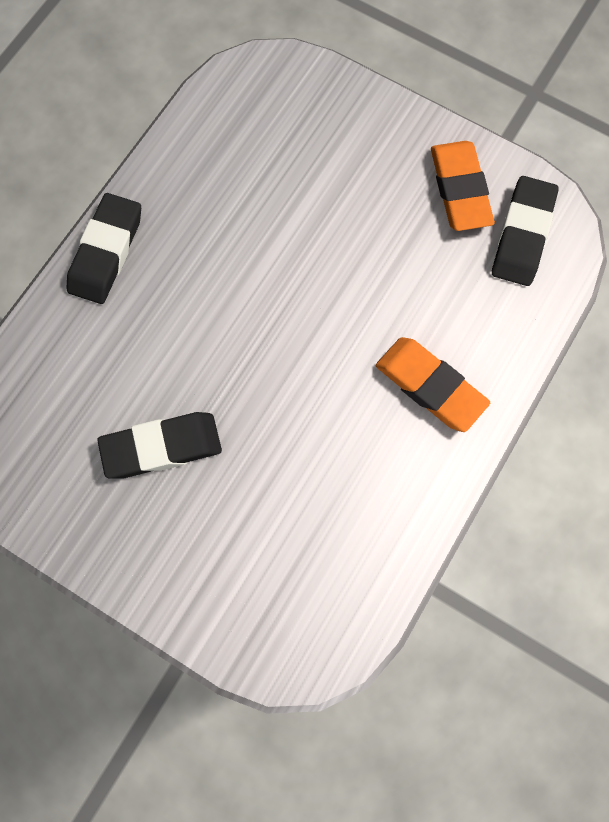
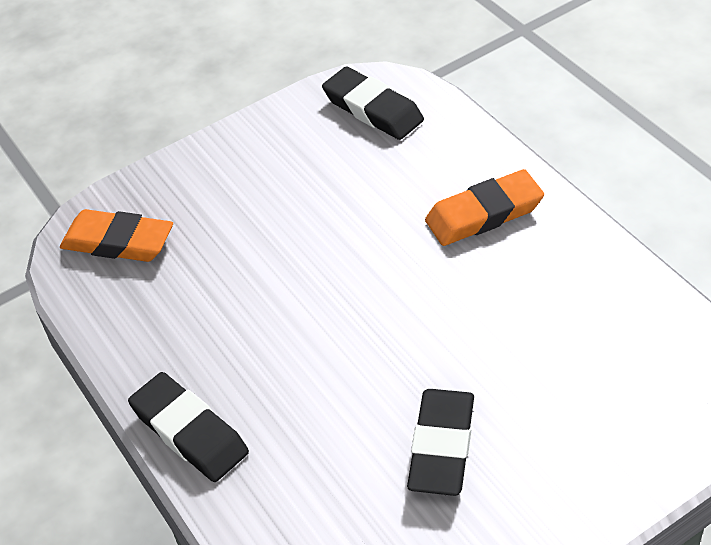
camera: 60 degrees left, 25 degrees down
orange eraser [431,141,495,231] -> orange eraser moved to [60,209,173,262]

